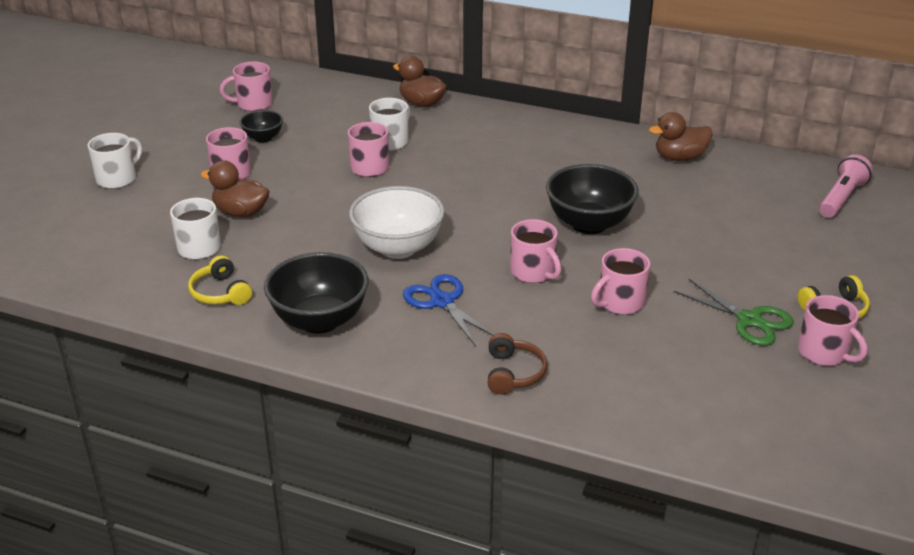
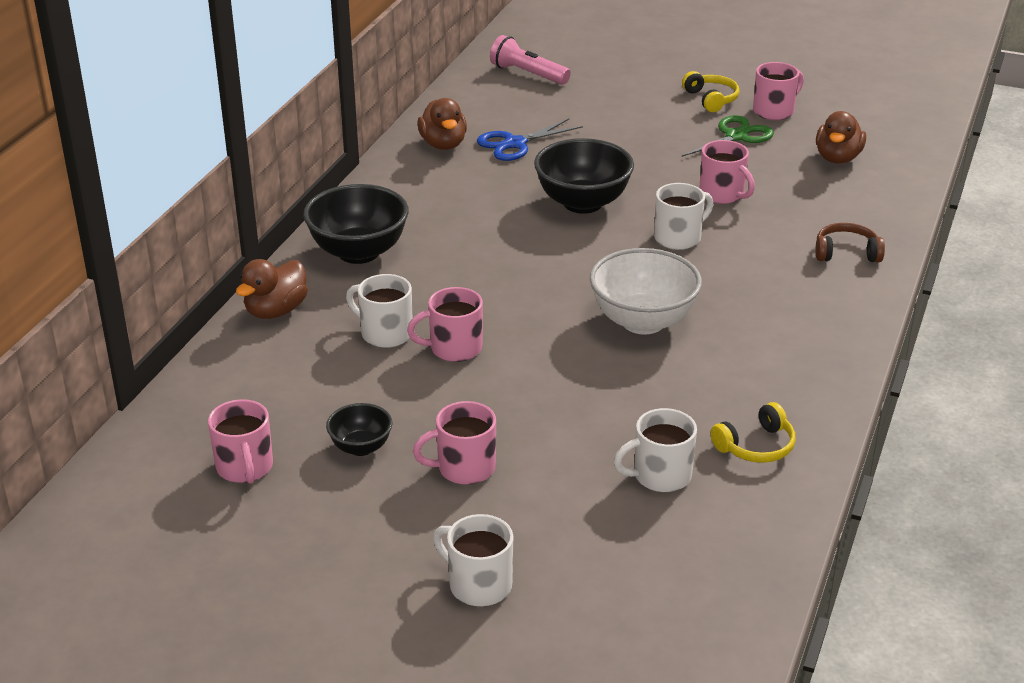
camera: 90 degrees left, 0 degrees up
brown duck [201,160,270,218] -> brown duck moved to [816,111,866,164]
black bowl [264,252,369,334] -> black bowl moved to [303,184,409,264]
blue scissors [403,274,494,346] -> blue scissors moved to [477,118,583,161]
pink mug [510,219,562,283] -> white mug [654,183,714,250]

